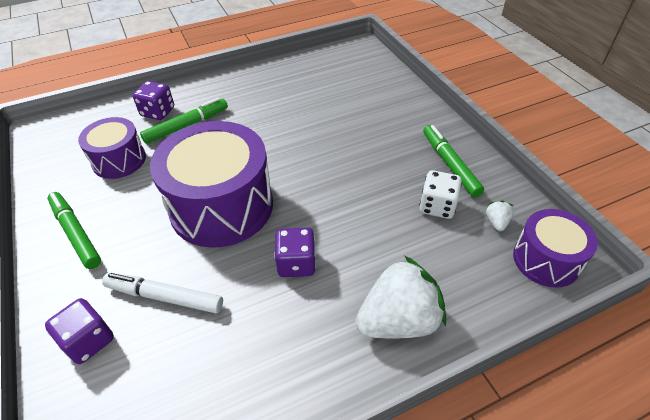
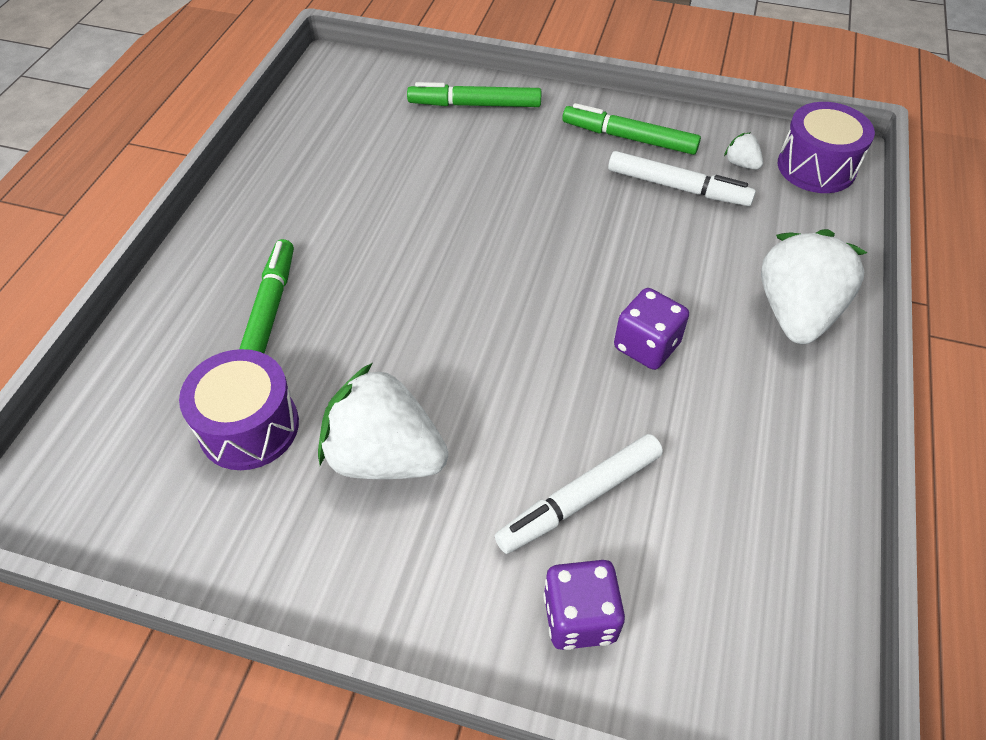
camera: 50 degrees left, 5 degrees up
green marker [47,192,101,269] -> green marker moved to [407,82,541,107]
purple dice [133,81,174,120] -> none
purple drum [150,121,273,248] -> none
white dice [419,170,462,219] -> white marker [608,151,756,206]
none -> white strawberry [318,363,448,479]

